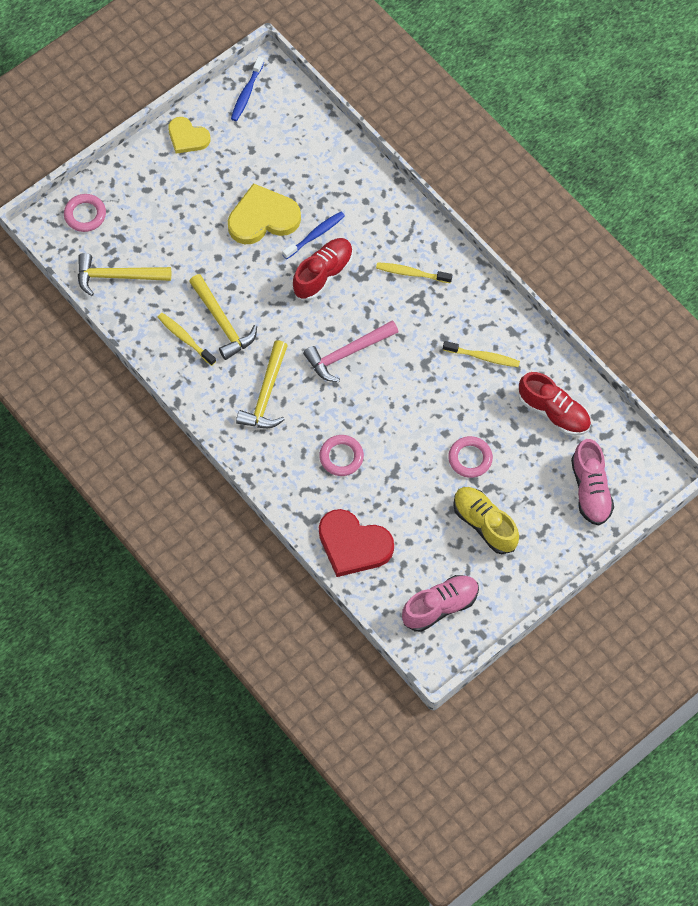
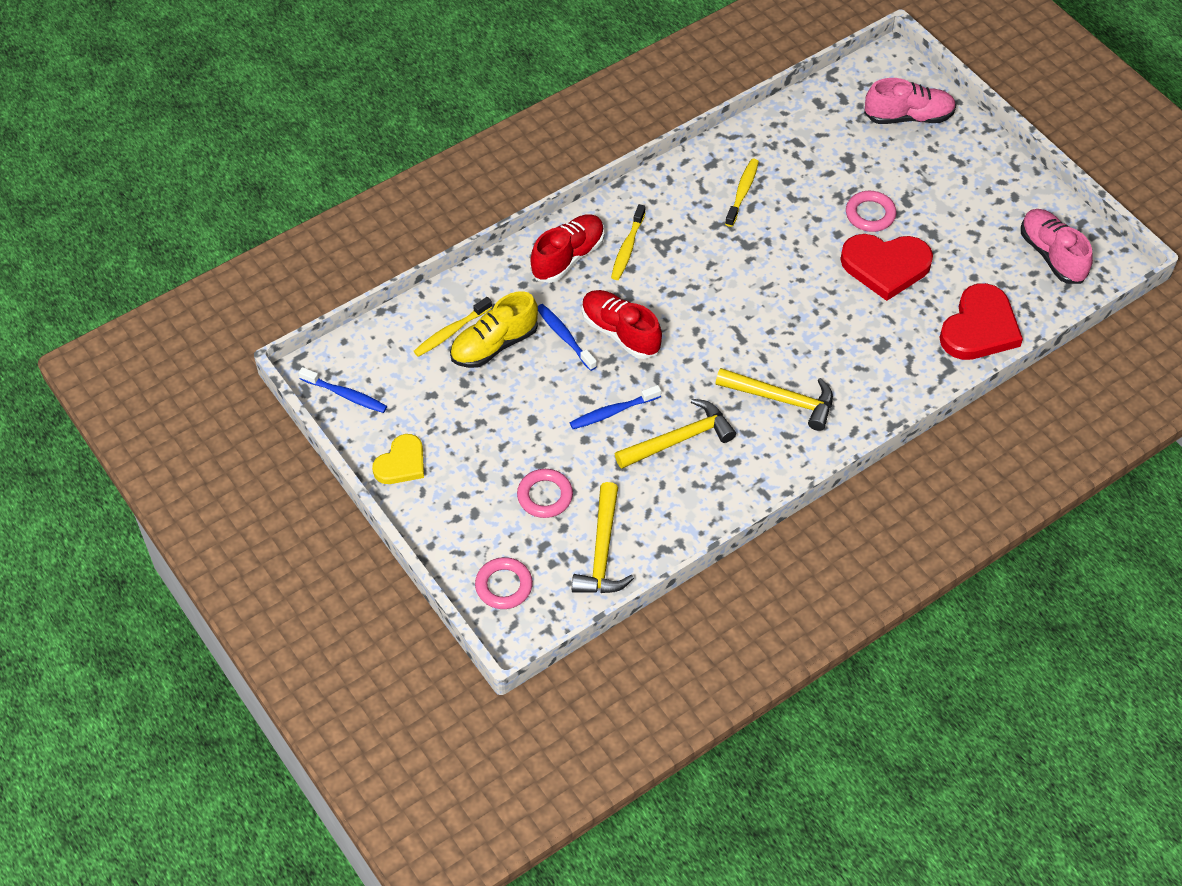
camera: 85 degrees left, 10 degrees down
yellow toothbrush [158,313,216,366] -> yellow toothbrush moved to [414,297,492,357]
yellow heart [228,183,301,244] -> none
pink hammer [303,320,398,382] -> none
pink ring [319,435,364,476] -> pink ring moved to [517,469,573,518]
yellow shoe [453,487,519,554] -> yellow shoe moved to [450,291,538,368]
red shoe [519,372,591,436] -> red shoe moved to [530,215,604,283]
none -> blue toothbrush [570,385,661,429]
none -> red heart [840,234,933,301]

